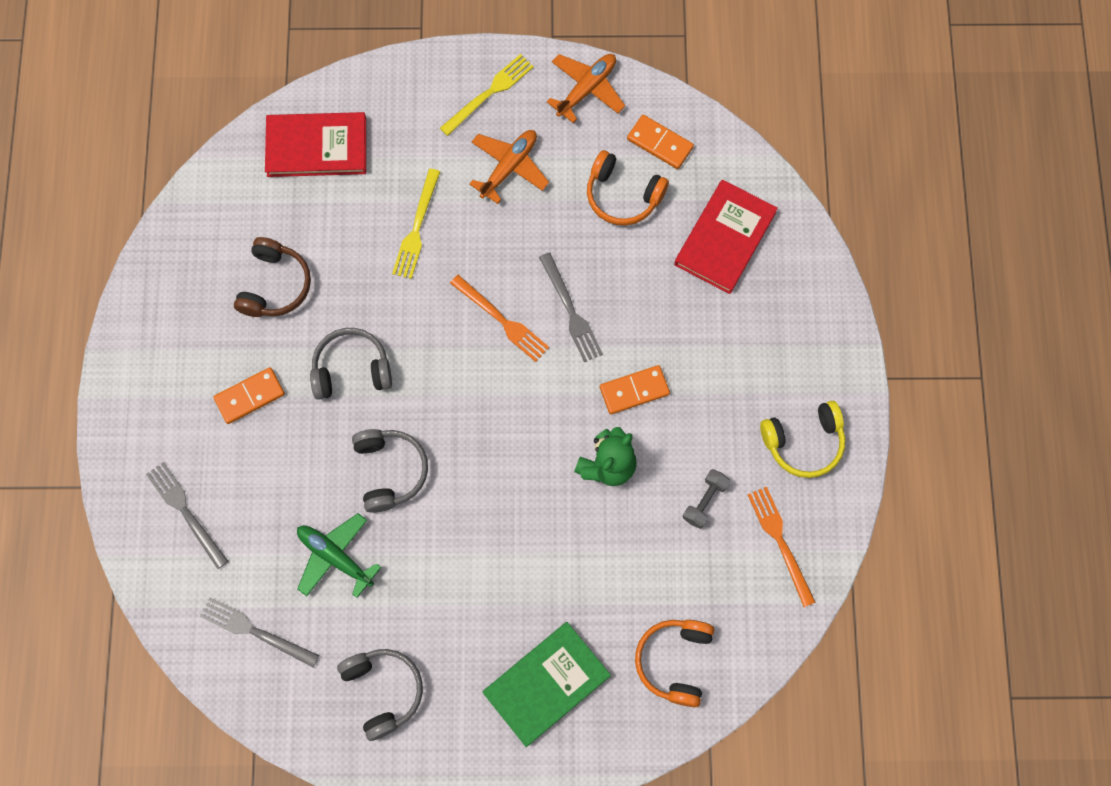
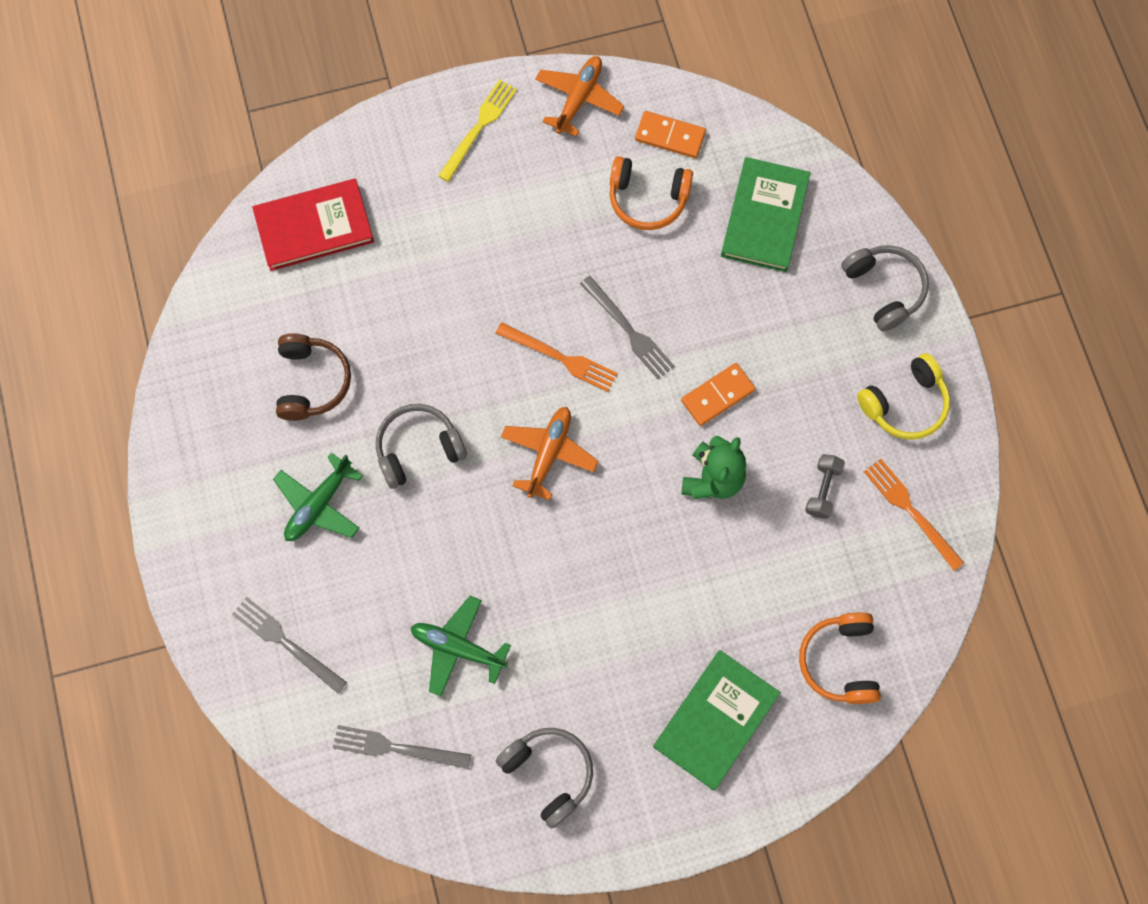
camera: 15 degrees left, 0 degrees up
orange domino [213,367,285,424] -> green plane [273,453,363,541]
grey headphones [352,429,428,513] -> grey headphones moved to [841,245,929,332]
yellow fork [392,169,440,279] -> none
orange plane [469,130,549,204] -> orange plane moved to [501,407,598,500]
red book [674,180,778,294] -> green book [721,157,811,272]

